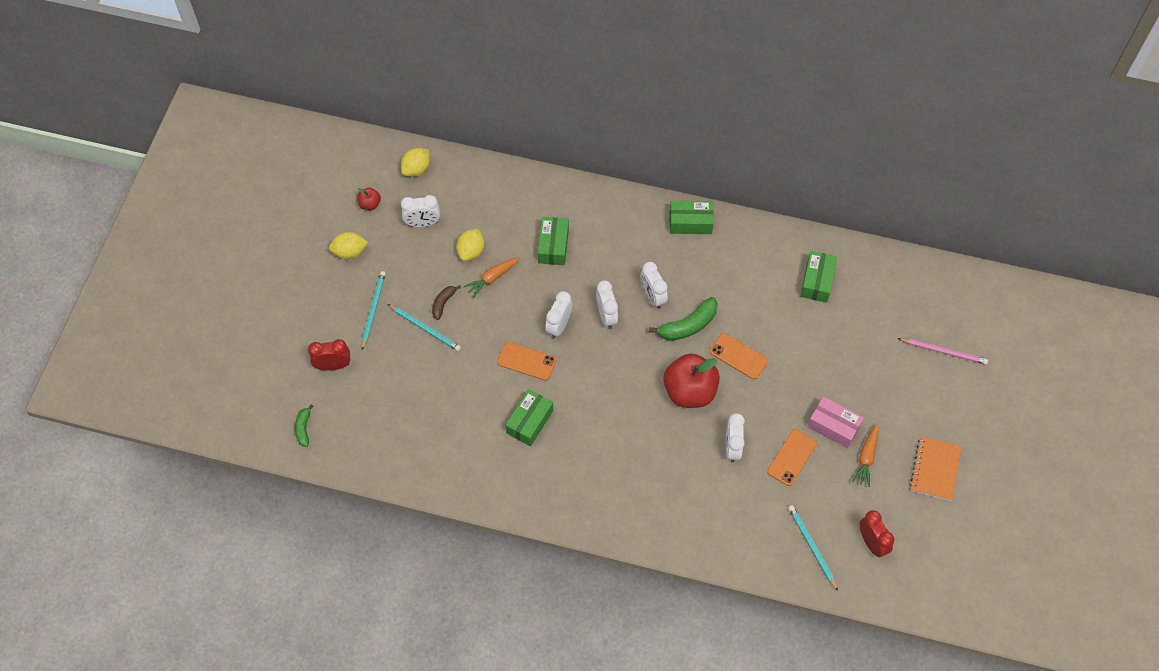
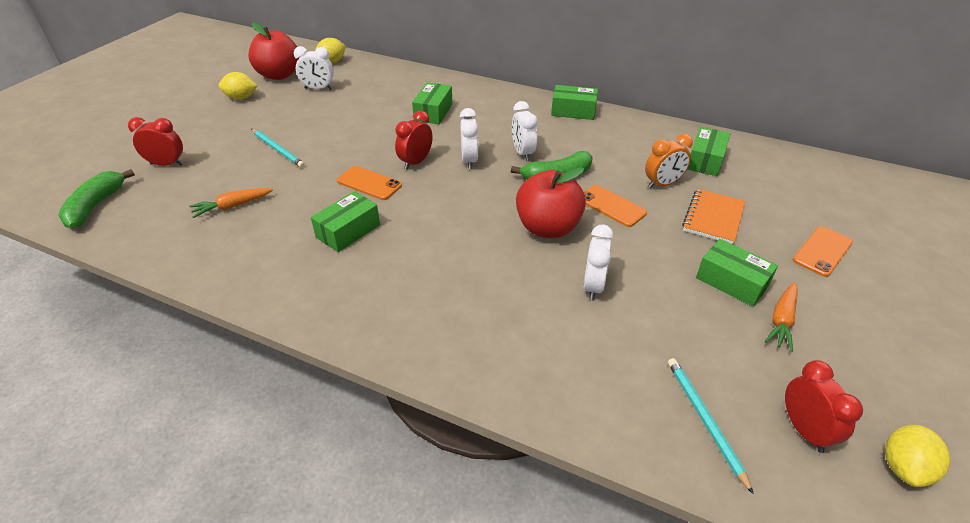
camera: 10 degrees right, 20 degrees down
green banana [295,404,313,447] -> green banana [58,169,135,229], size x1.74
red apple [357,188,381,210] -> red apple [248,23,300,80], size x2.22
turquoise pencil [361,271,386,350] -> none
brown banana [432,285,461,320] -> none
yellow lemon [456,228,485,261] -> yellow lemon moved to [885,425,950,487]
orange carrot [463,257,520,298] -> orange carrot moved to [189,188,273,218]
white clock [545,291,572,339] -> red clock [395,111,433,170]
orange phone [767,429,817,486] -> orange phone moved to [793,226,853,277]
pink box [807,396,864,448] -> green box [696,239,778,307]
pink pencil [897,338,988,365] -> none
orange notebook [910,436,962,501] -> orange notebook moved to [682,189,745,244]
none -> orange clock [645,134,693,189]

